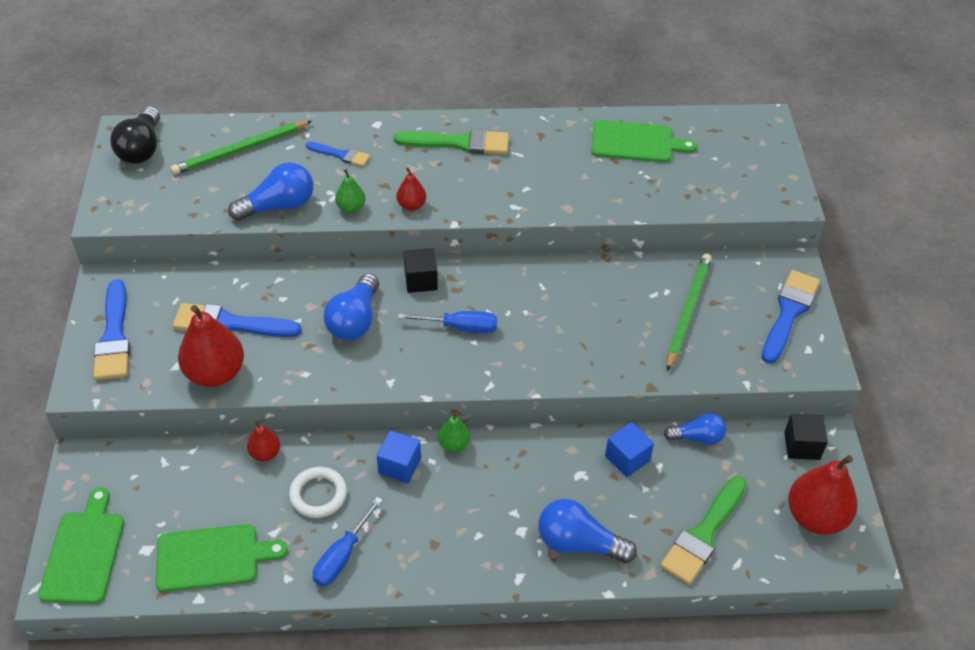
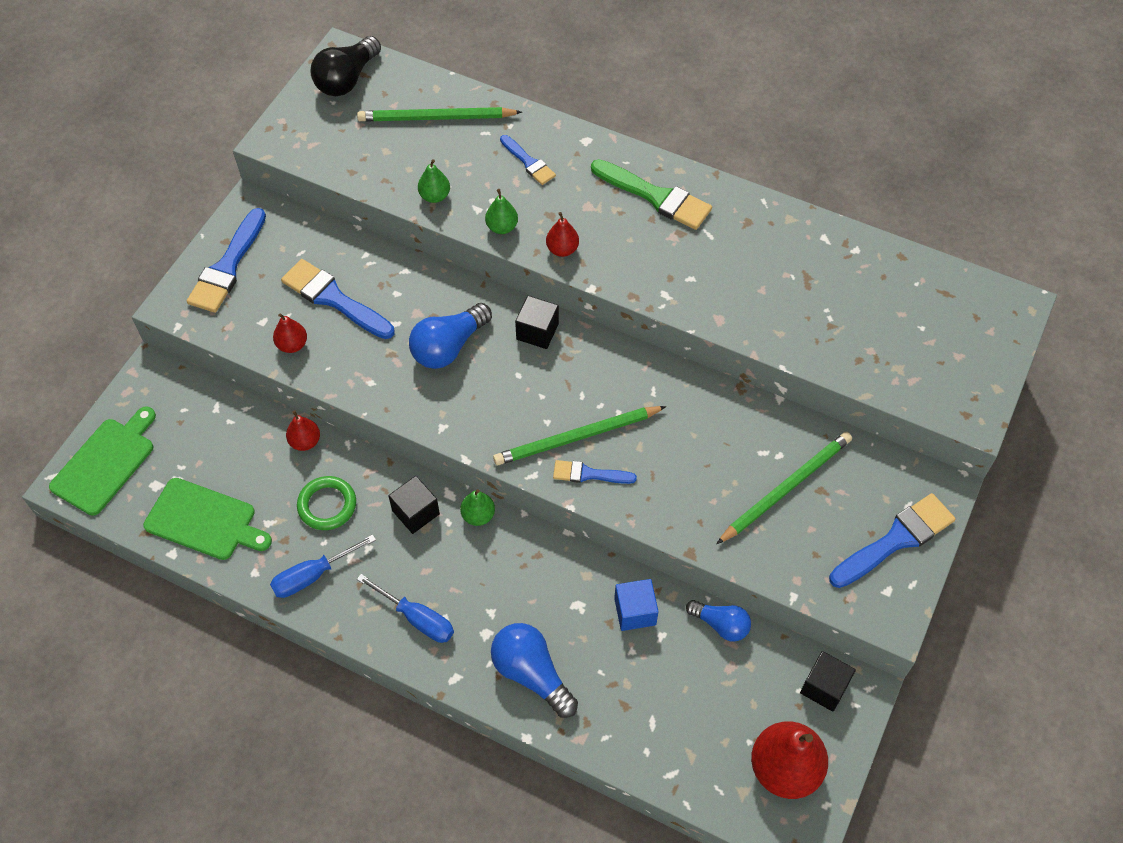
camera: 30 degrees right, 10 degrees up
red pear [178,305,244,387] -> red pear [273,313,307,353], size x0.51
blue light bulb [228,162,313,221] -> green pear [418,159,450,203]
white ring [289,467,347,518] -> green ring [297,476,356,530]
blue cube [377,430,421,483] -> black cube [388,476,440,534]
blue screwdriver [398,311,497,333] -> blue screwdriver moved to [357,574,454,643]
green cutting board [591,120,697,163] -> none
green brush [660,476,747,584] -> none
none -> green pencil [493,406,666,465]
none -> blue brush [553,460,637,484]

